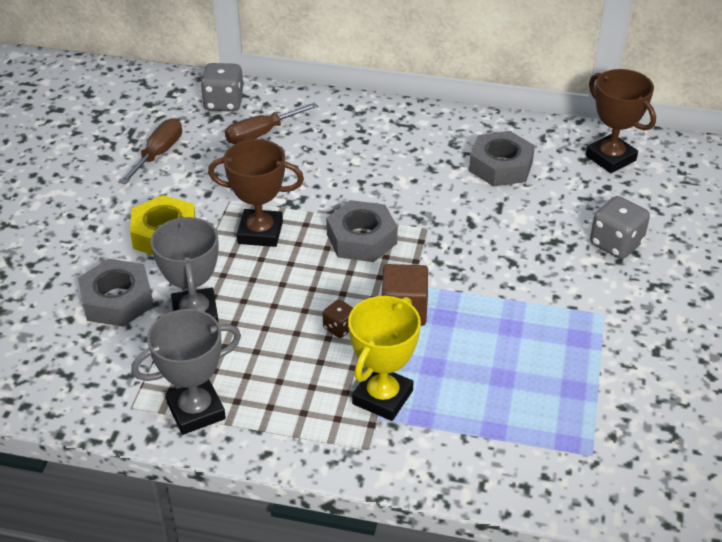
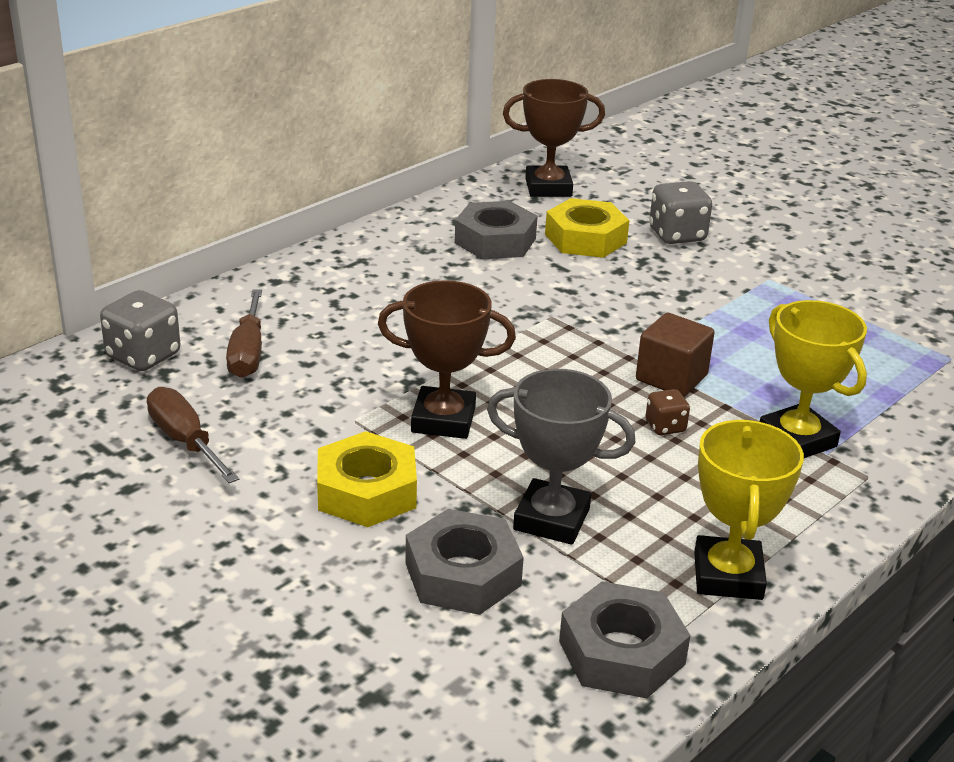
camera: 60 degrees left, 10 degrees down
grey trophy [131,309,241,435] -> yellow trophy [694,420,804,600]
brown trophy [208,139,304,247] -> brown trophy turned 60 degrees clockwise [378,280,516,439]
grey nut [326,200,398,262] -> grey nut moved to [559,581,691,698]
none -> yellow nut [545,198,629,258]

